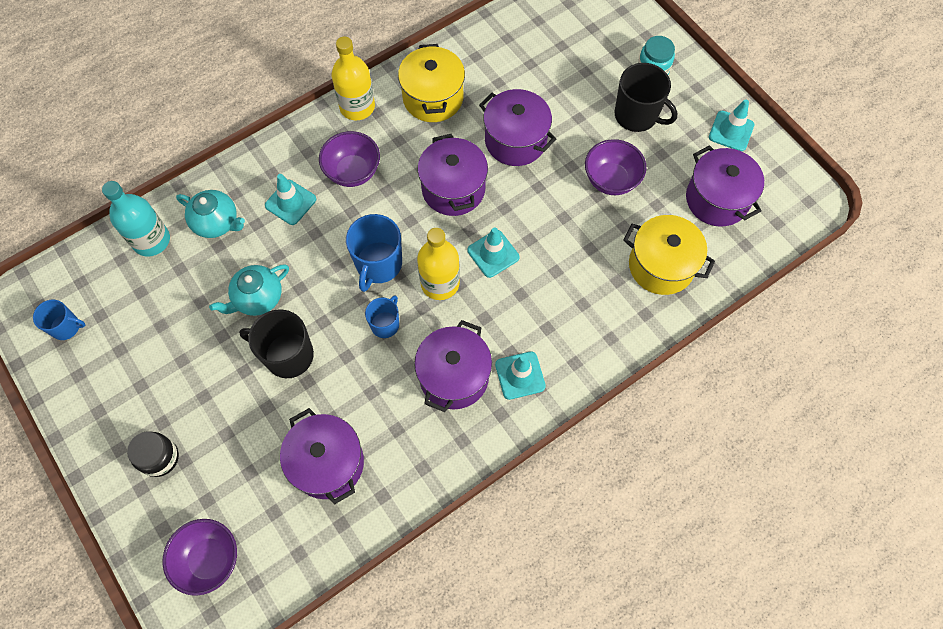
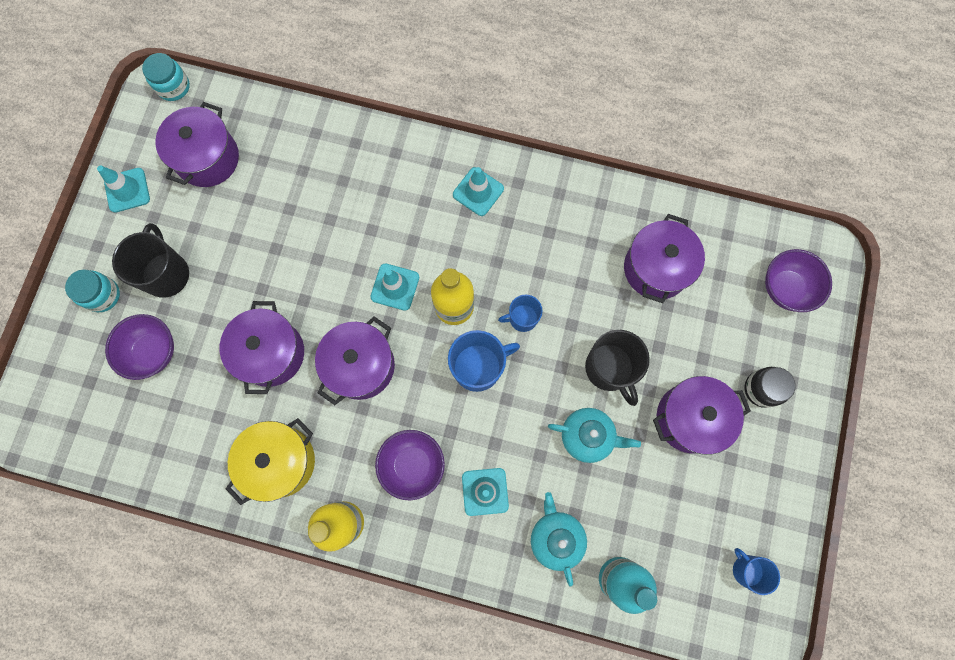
camera: 130 degrees left, 10 degrees up
purple pot [414,320,492,412] -> purple pot moved to [653,376,751,455]
purple bowl [585,139,646,195] -> purple bowl moved to [105,314,174,380]
yellow pot [623,215,715,295] -> none
none -> turquoise jar [142,53,190,101]

